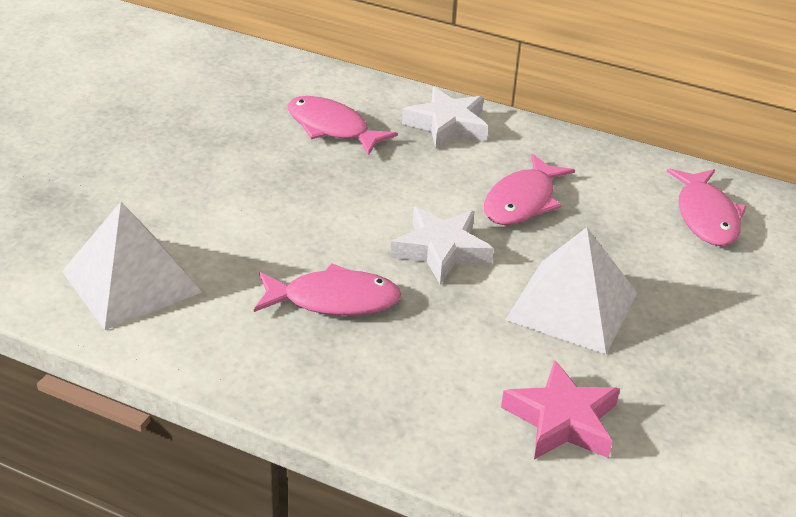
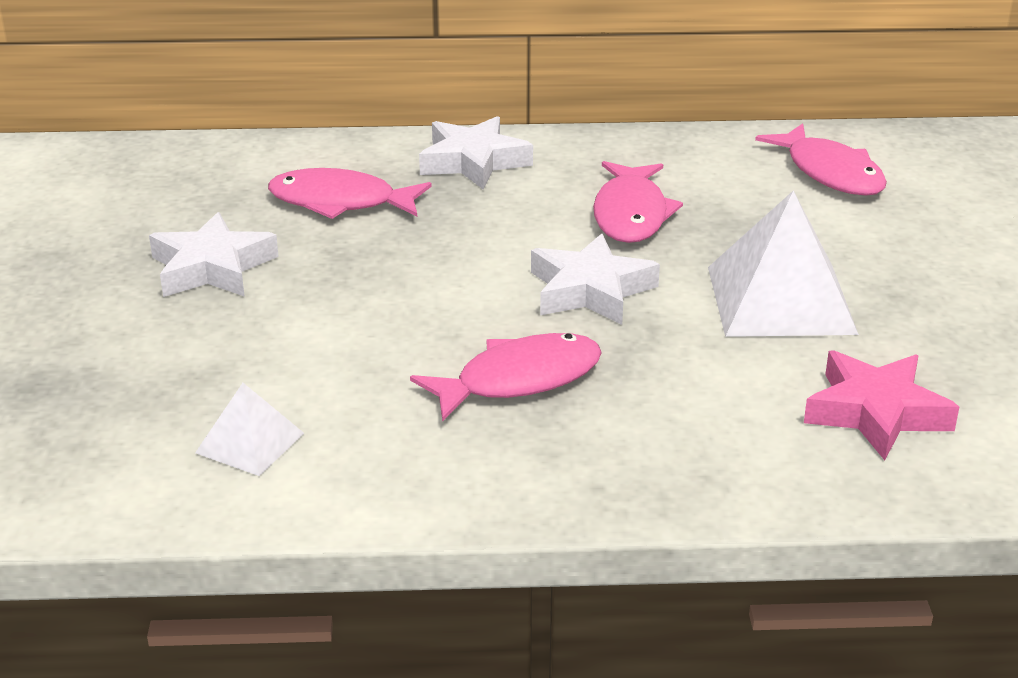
camera: 25 degrees left, 5 degrees down
white pyramid [62,202,202,330] -> white pyramid [195,383,304,476], size x0.53
none -> white star [149,212,279,297]

